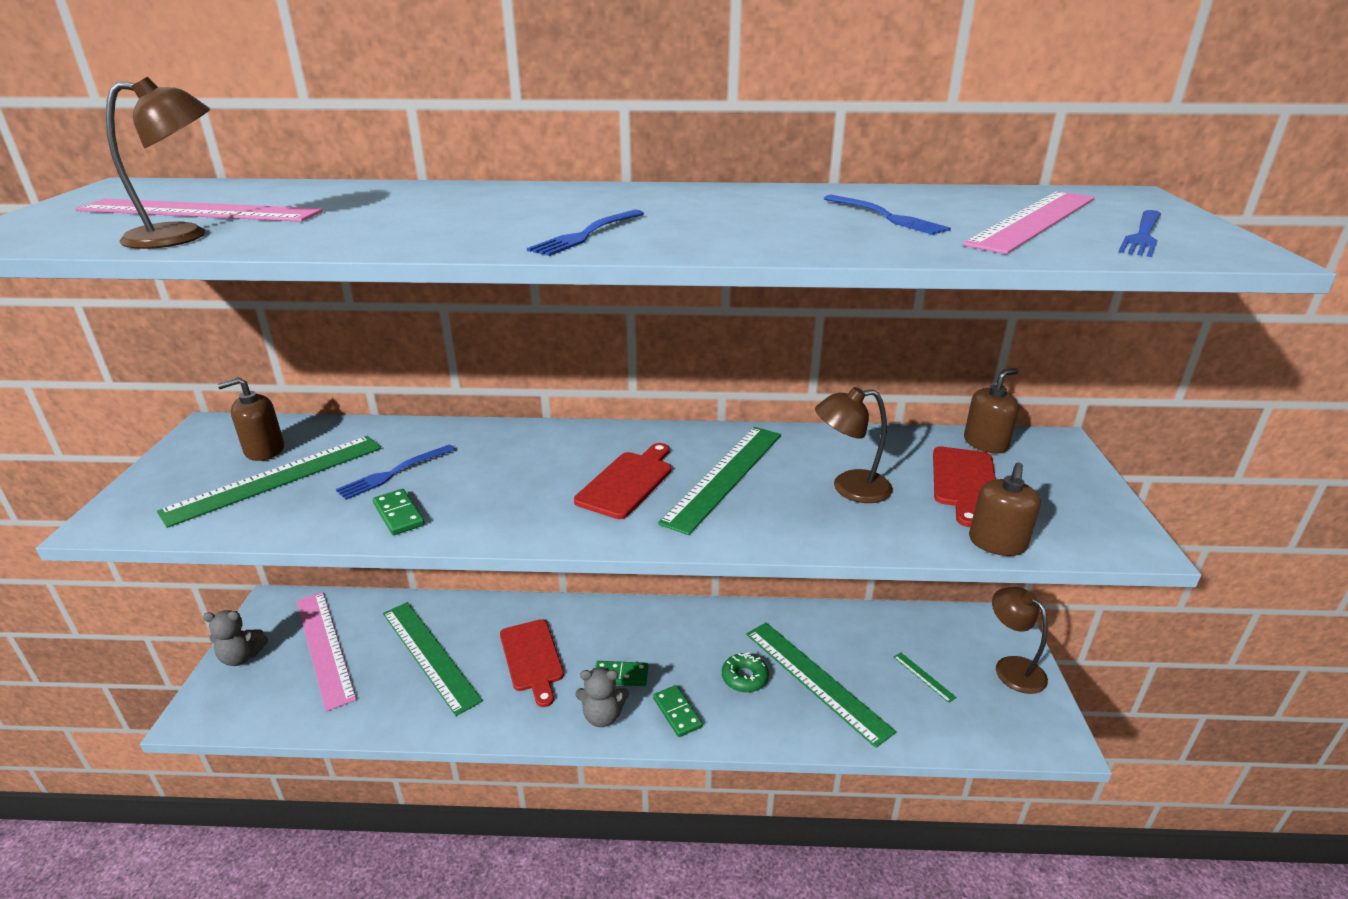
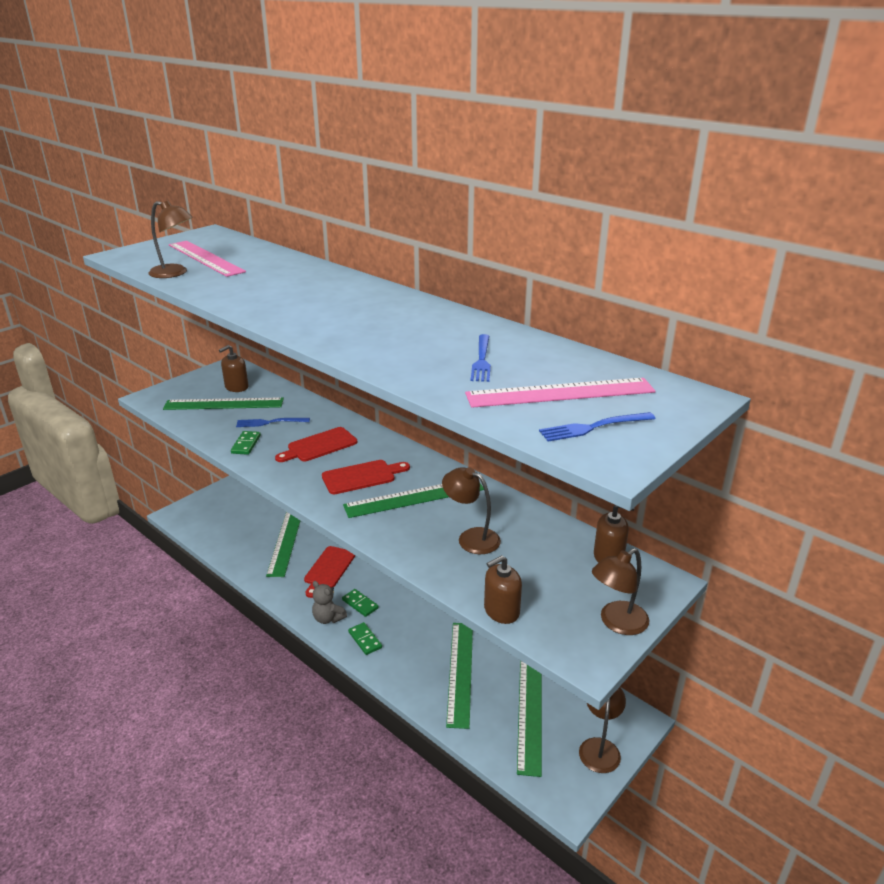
camera: 40 degrees right, 0 degrees up
grey teddy bear [203,610,268,666] -> none
brown soap dispenser [217,377,284,461] -> brown soap dispenser turned 60 degrees counterclockwise [219,345,249,392]
pink ruler [297,592,357,712] -> none
blue fork [527,210,644,256] -> none
green domino [653,685,703,737] -> green domino turned 45 degrees counterclockwise [348,622,382,655]
green donut [722,652,769,692] -> none
green ruler [893,652,957,703] -> green ruler [517,661,542,777], size x2.50
red cutting board [933,446,996,527] -> red cutting board moved to [275,427,357,462]
none -> brown lamp [592,548,649,635]

